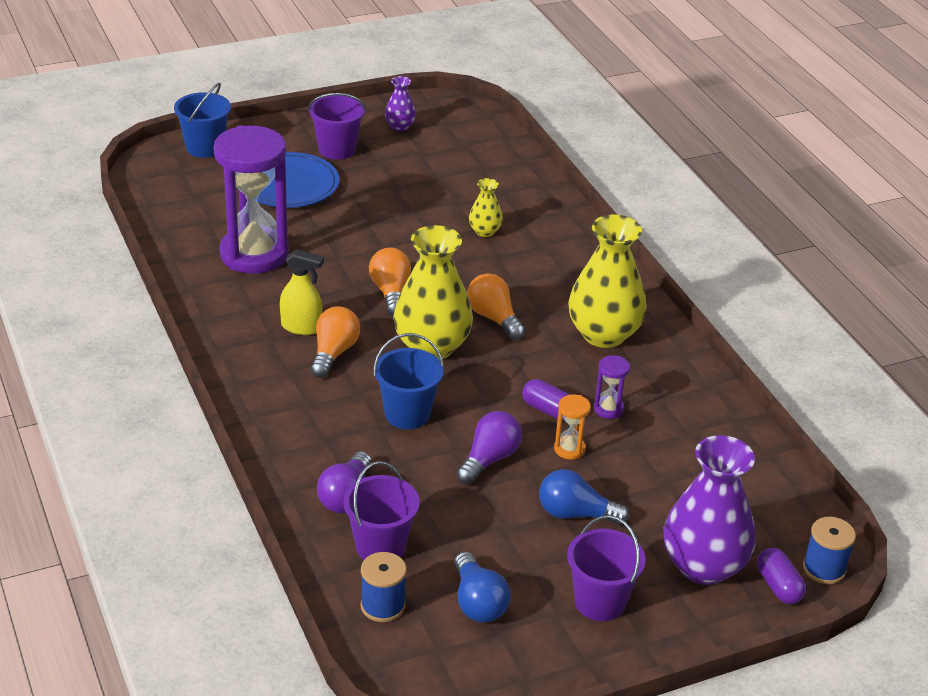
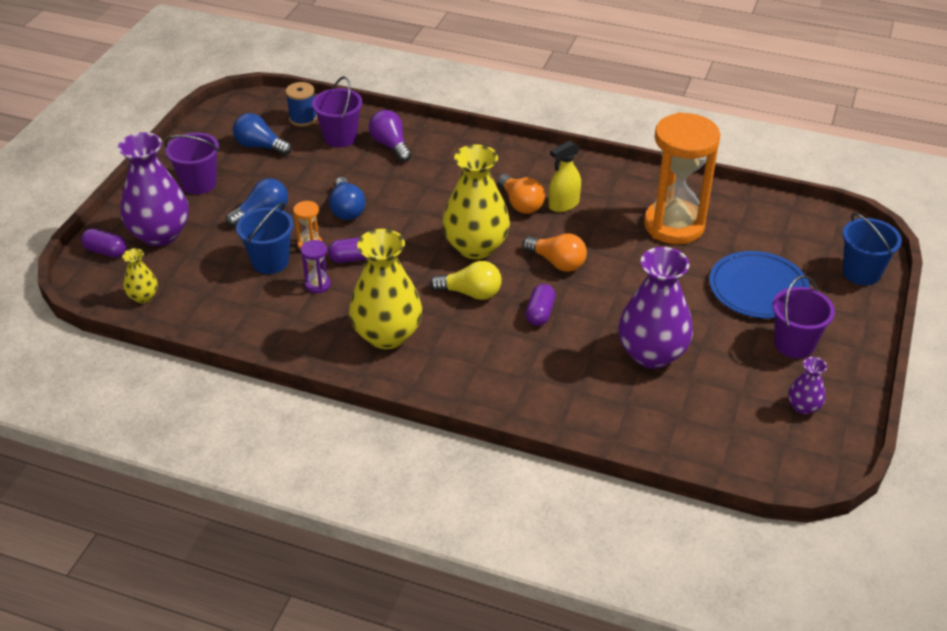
camera: 135 degrees right, 5 degrees up
purple hourglass [213,125,289,274] -> orange hourglass [644,112,721,244]
blue bucket [373,333,444,429] -> blue bucket moved to [236,202,294,274]
purple light bulb [457,411,522,484] -> blue light bulb [329,177,366,220]
orange light bulb [467,273,525,340] -> yellow light bulb [430,261,502,300]
yellow vase [469,178,503,237] -> yellow vase moved to [122,248,158,303]
blue spool [803,517,856,584] -> none
none -> purple capsule [525,284,556,326]
none -> purple vase [618,247,693,369]

